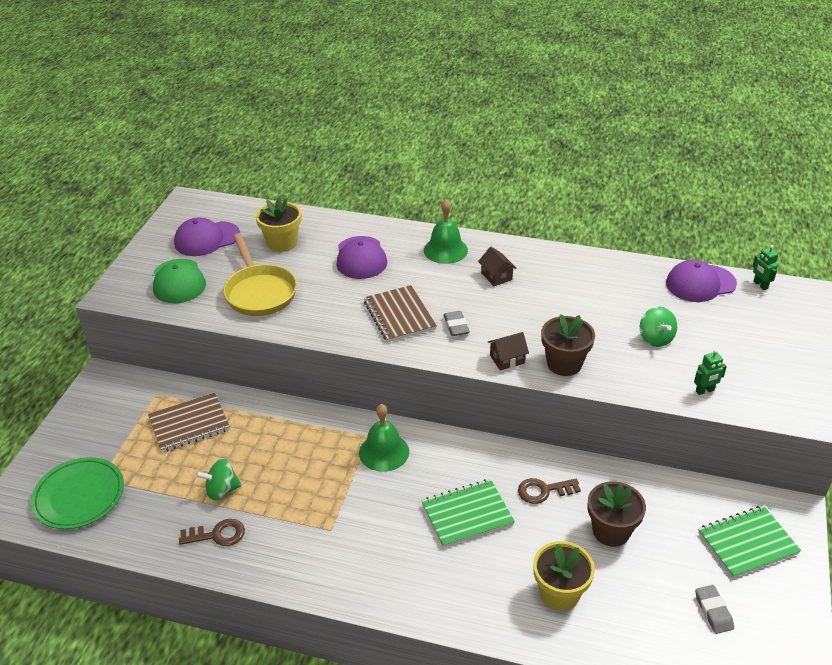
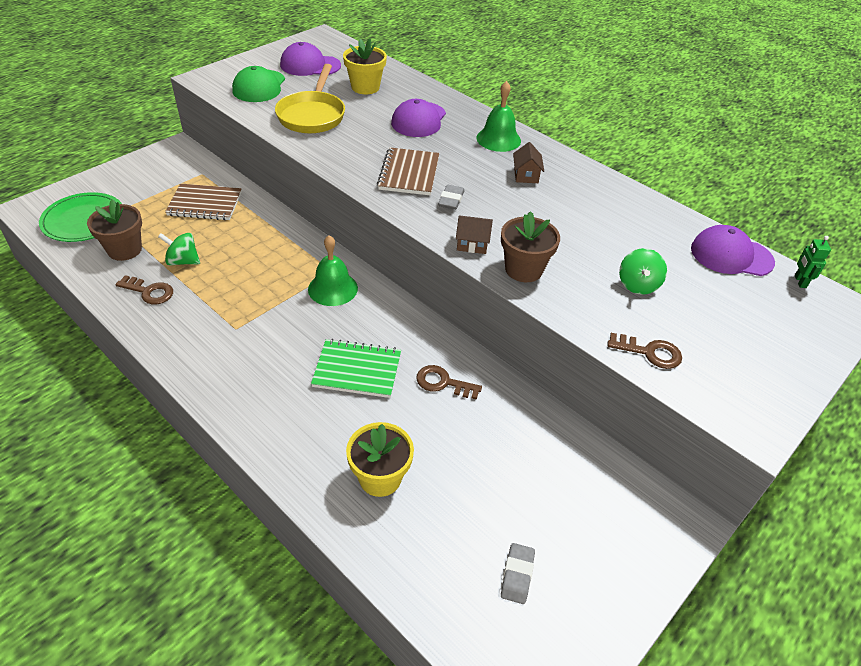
camera: 25 degrees right, 5 degrees up
brown flower pot [587,481,646,547] -> brown flower pot moved to [87,200,142,261]
green robot [694,349,727,395] -> brown key [607,333,682,369]
green notebook [698,506,801,578] -> none

